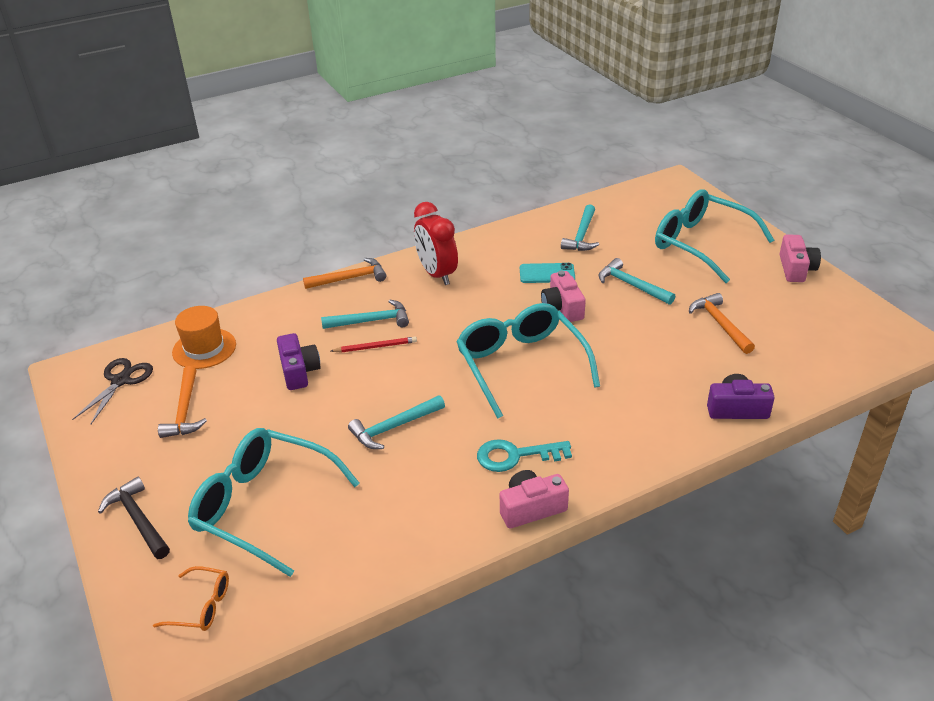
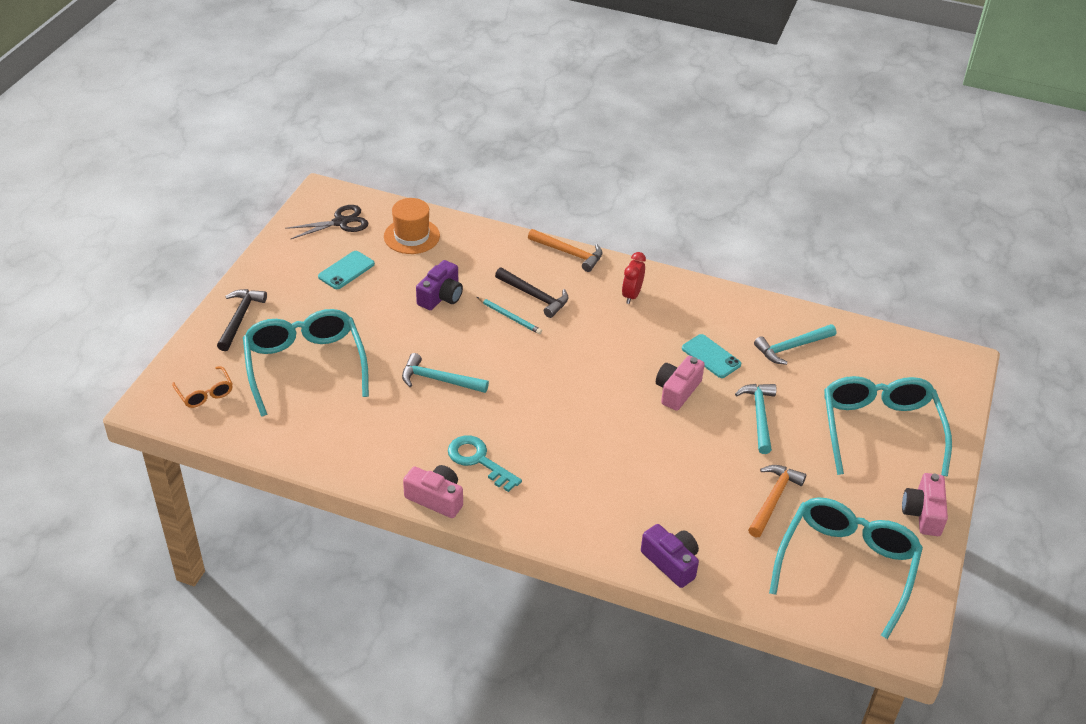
camera: 45 degrees right, 5 degrees up
orange hammer [158,366,207,438] -> turquoise phone [318,251,375,289]
turquoise hammer [321,300,409,329] -> black hammer [495,268,569,318]
red pencil [331,337,417,352] -> turquoise pencil [477,297,542,334]
red clock [414,202,458,285] -> red clock [622,252,646,304], size x0.62
turquoise glasses [456,303,600,419] -> turquoise glasses moved to [769,497,923,639]
pink camera [780,234,821,282] -> pink camera turned 135 degrees clockwise [902,473,948,536]

